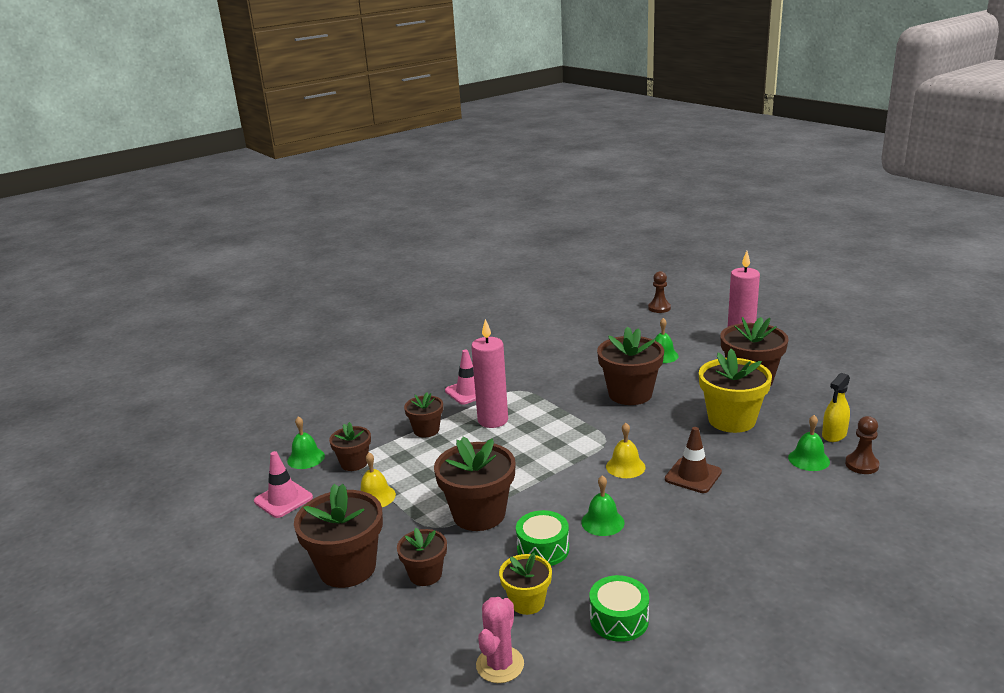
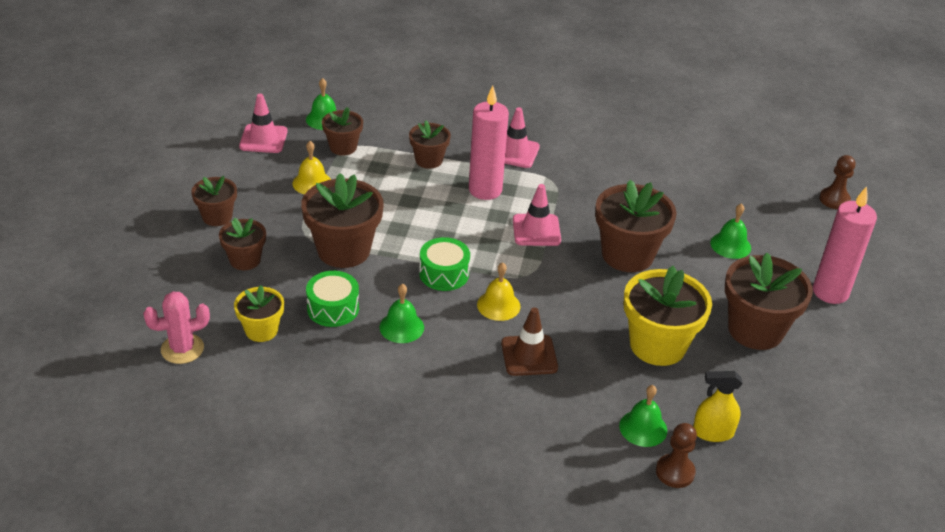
camera: 45 degrees right, 15 degrees up
brown flower pot [294,484,383,588] -> brown flower pot [191,176,237,226], size x0.57
green drum [590,575,649,642] -> green drum moved to [419,237,470,291]
none -> pink traffic cone [513,184,561,246]

